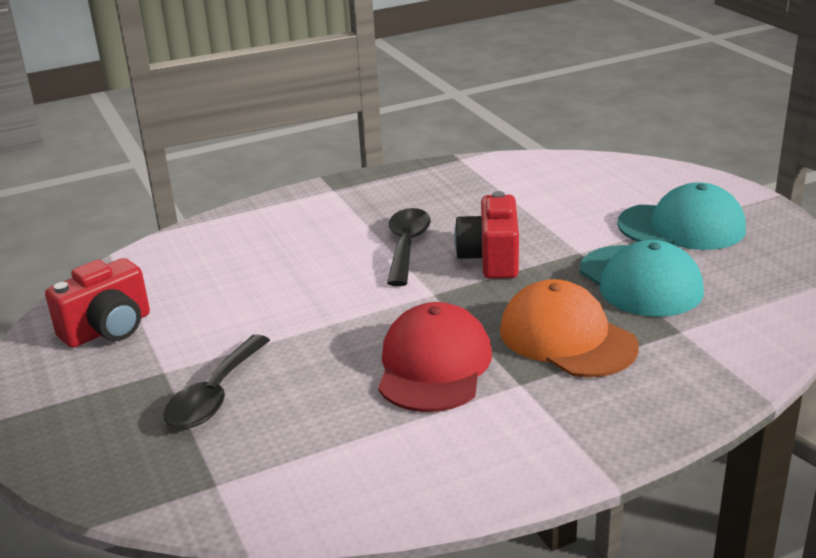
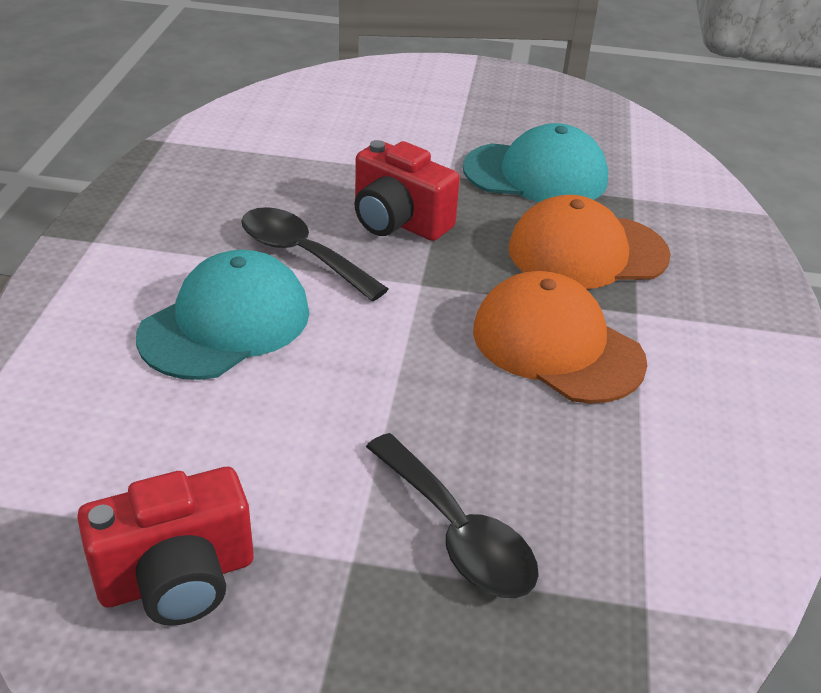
camera: 60 degrees left, 10 degrees up
red camera [45,258,150,348] -> red camera turned 75 degrees clockwise [77,467,253,626]
red cap [378,302,492,412] -> orange cap [473,271,647,404]
turquoise cap [617,182,746,250] -> turquoise cap moved to [136,250,309,380]

